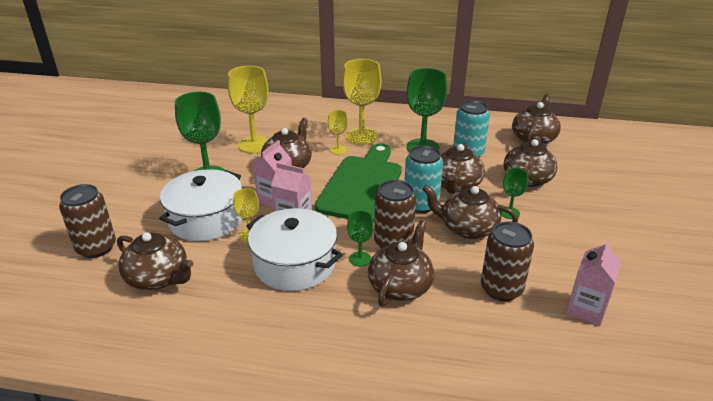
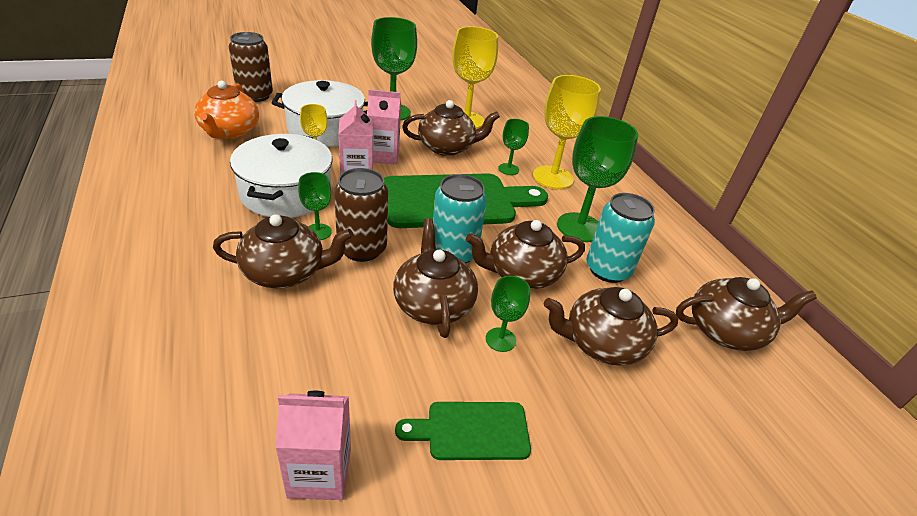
camera: 55 degrees right, 5 degrees up
brown teapot [117,232,194,290] -> orange teapot [194,80,259,139]
yellow goblet [328,110,348,155] -> green goblet [498,119,529,175]
brown can [481,222,534,301] -> none
none -> green cutting board [395,402,531,460]

